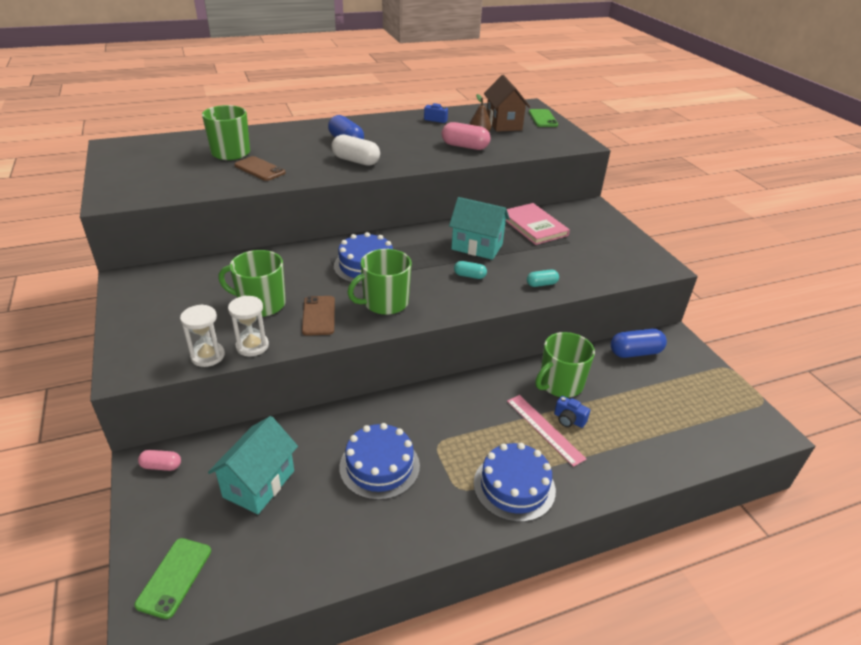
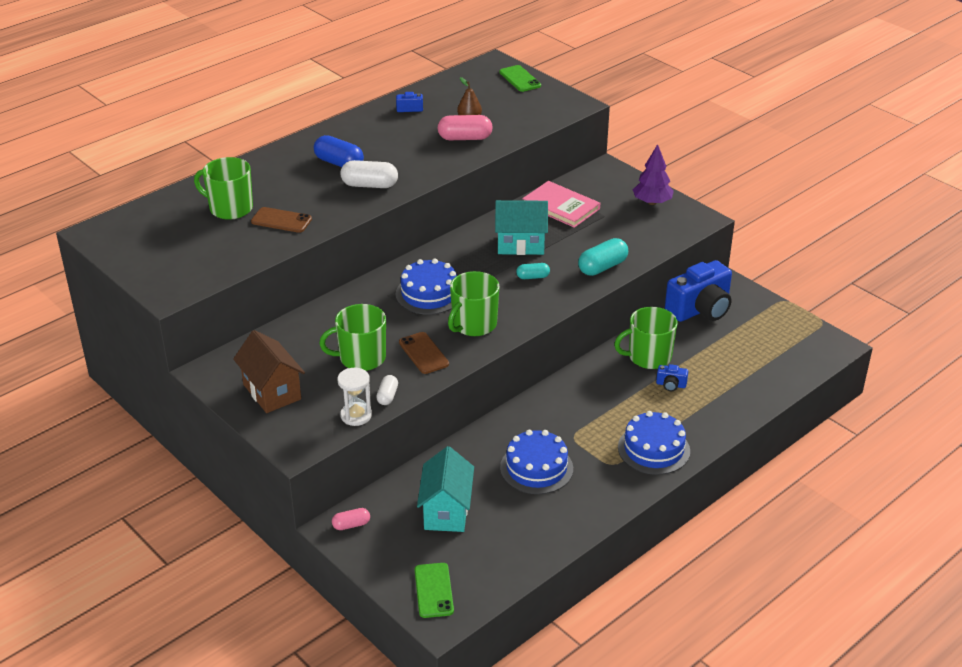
camera: 20 degrees left, 0 degrees up
white hourglass [228,296,269,357] -> white capsule [376,375,398,405]
brown house [484,75,530,132] -> brown house moved to [233,330,305,413]
pink ruler [507,395,586,467] -> none
turquoise capsule [527,269,559,287] -> turquoise capsule [578,238,628,276], size x1.73
green mug [535,332,595,398] -> green mug turned 45 degrees clockwise [614,307,678,369]
blue capsule [611,329,667,358] -> blue camera [665,260,732,322]
none -> purple tree [633,144,674,205]

